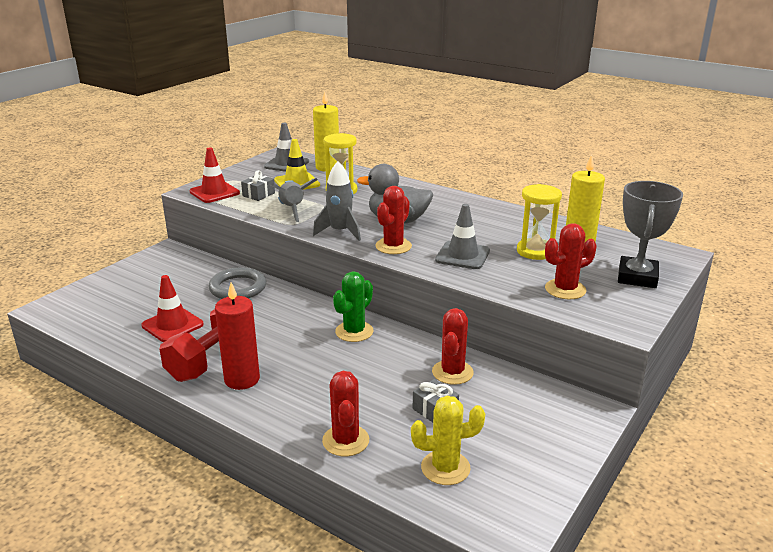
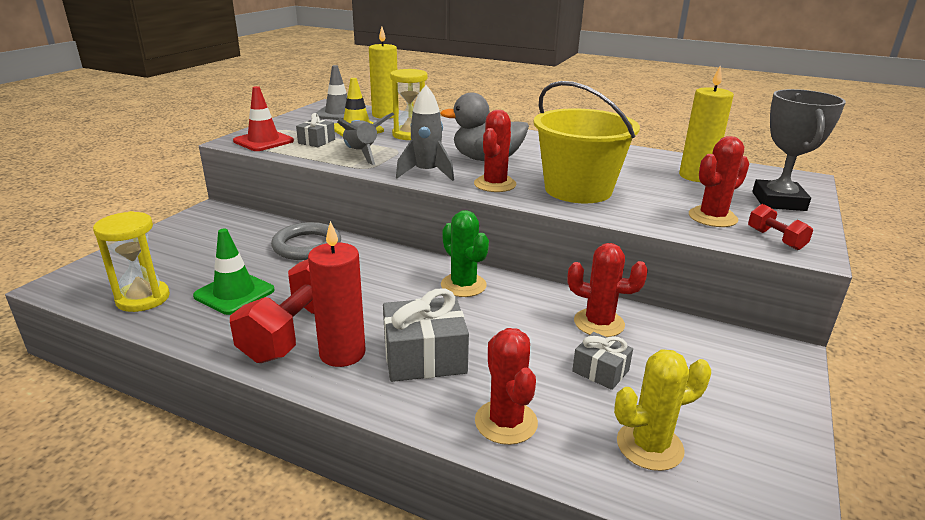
camera: 10 degrees left, 0 degrees up
red traffic cone [141,275,204,342] -> green traffic cone [193,229,275,315]
green cactus [333,271,373,342] -> green cactus turned 60 degrees counterclockwise [441,210,489,297]
red cactus [432,308,474,385] -> red cactus turned 75 degrees counterclockwise [568,243,648,337]
grey traffic cone [435,204,490,269] -> yellow bucket [533,81,640,203]
yellow hourglass [517,184,562,260] -> yellow hourglass moved to [93,211,170,312]
none -> grey gift [383,288,469,382]
none -> red dumbbell [748,204,813,250]

